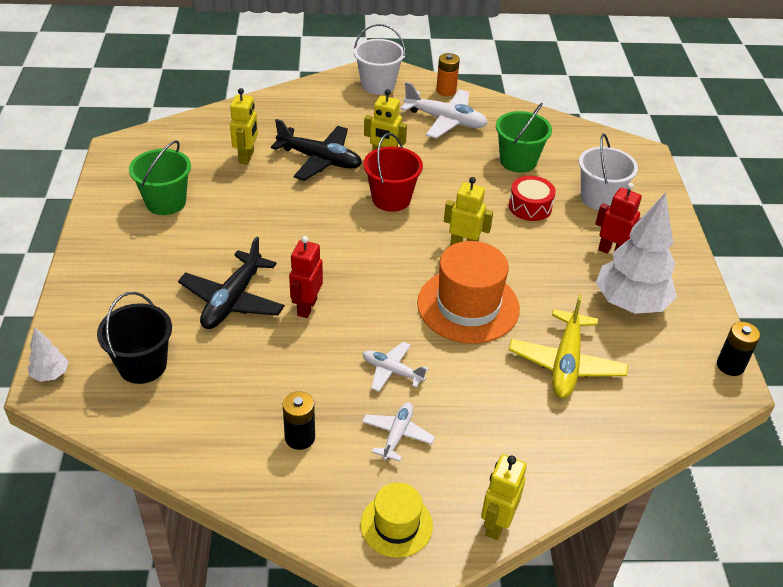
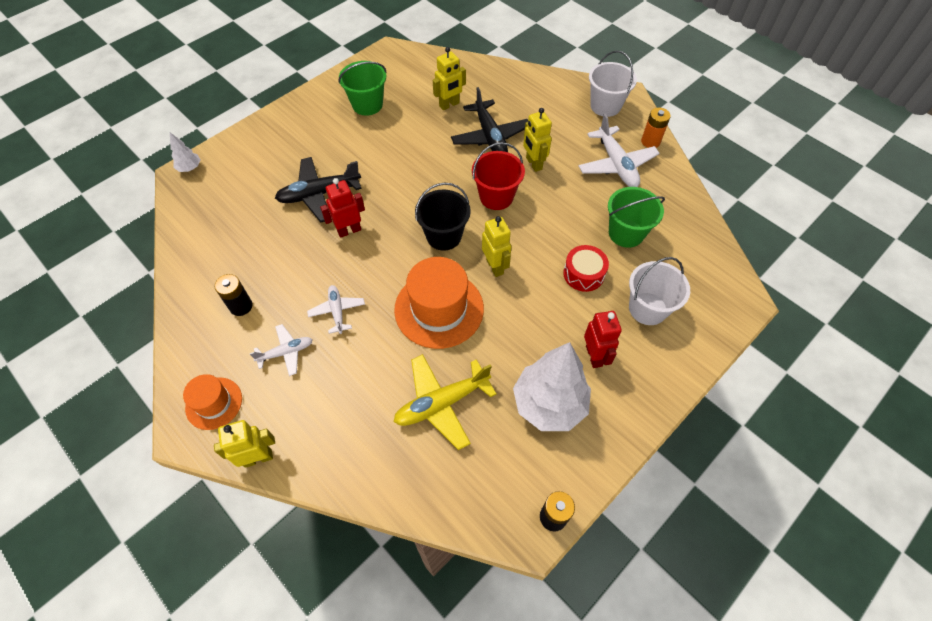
camera: 50 degrees right, 15 degrees up
black bucket [97,292,172,384] -> black bucket moved to [415,182,471,251]
yellow hat [360,483,433,558] -> orange hat [183,374,242,430]

